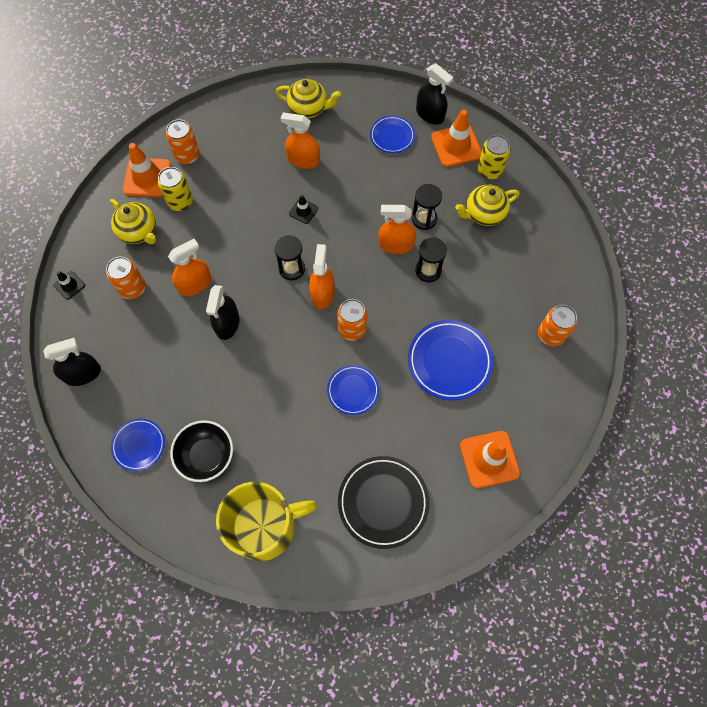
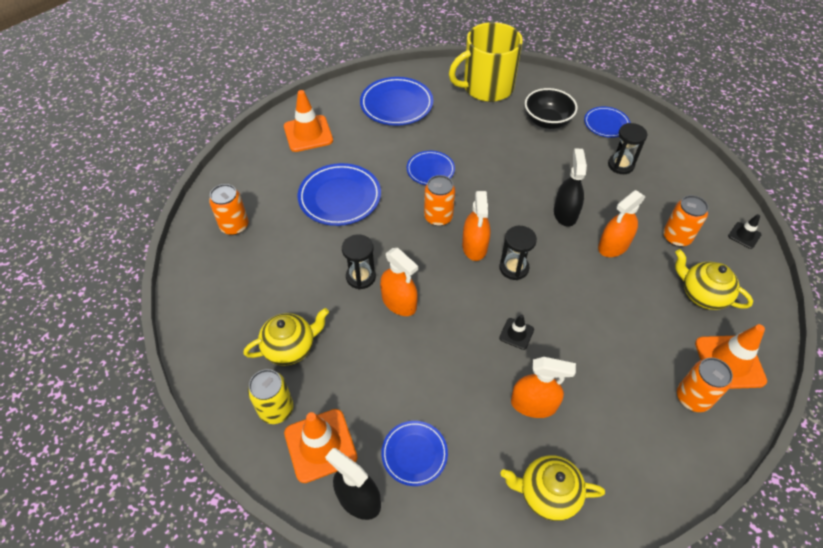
camera: 175 degrees right, 15 degrees down
black spray bottle [43,338,101,386] -> none
yellow can [158,167,193,211] -> none
black plate [338,456,430,549] -> blue plate [360,77,433,126]
orange spray bottle [378,205,416,254] -> orange spray bottle turned 45 degrees clockwise [380,248,418,316]
black hourglass [412,184,442,230] -> black hourglass moved to [608,123,647,174]

